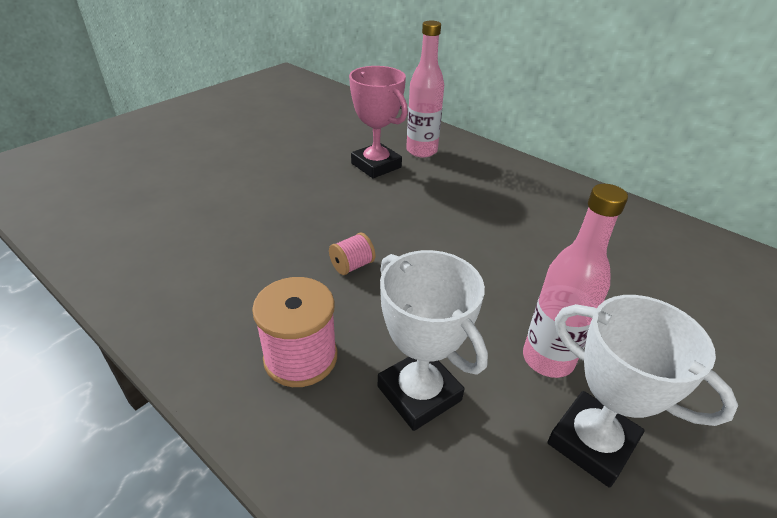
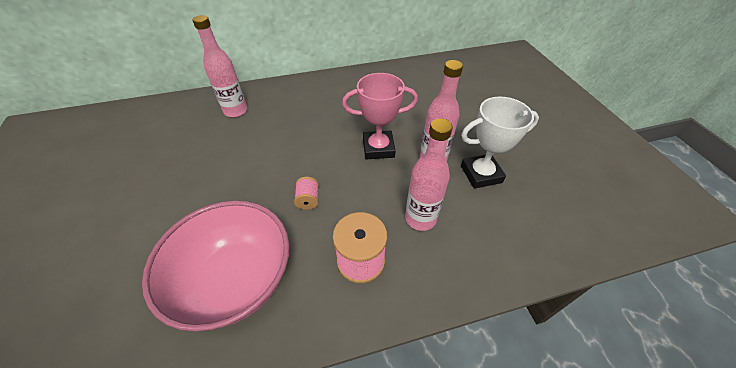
camera: 55 degrees left, 10 degrees up
pink trophy [349,66,408,178] -> pink trophy moved to [342,73,418,159]
white trophy [378,250,488,431] -> pink bottle [405,118,453,231]
none -> pink bowl [142,201,290,332]

